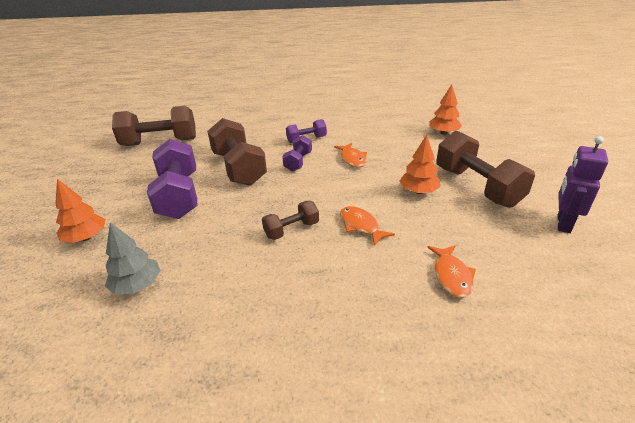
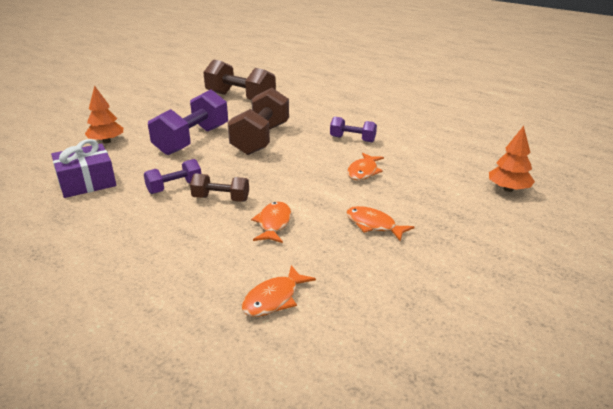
camera: 40 degrees right, 5 degrees down
grey tree [105,222,161,295] -> purple gift [51,139,116,198]
purple dumbbell [282,135,312,172] -> purple dumbbell moved to [144,159,201,194]
orange tree [400,135,441,194] -> orange fish [346,206,415,241]
brown dumbbell [436,130,535,208] -> none
purple robot [558,136,608,233] -> none

